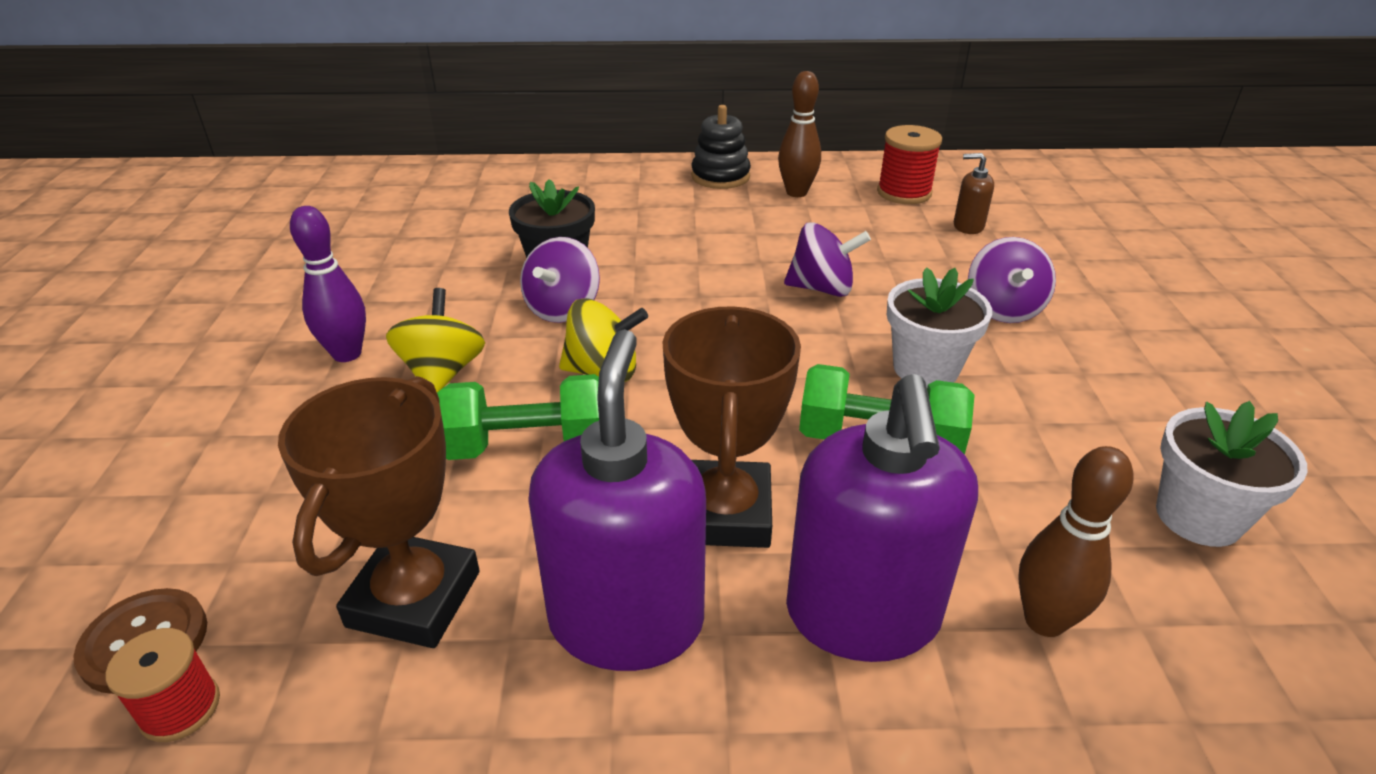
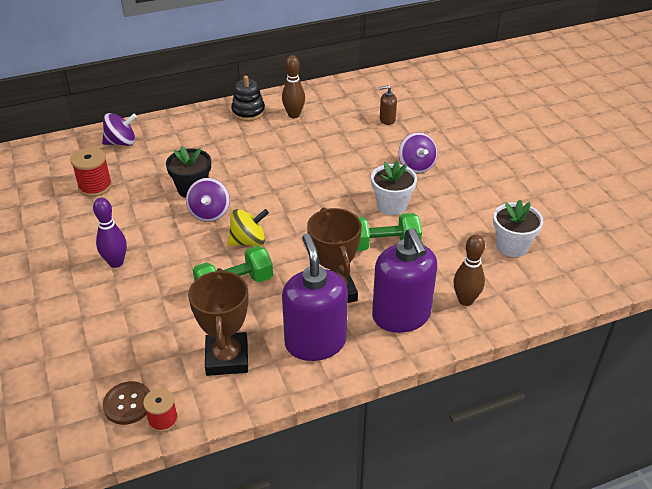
camera: 20 degrees left, 5 degrees up
yellow spinning top [386,288,485,392] -> none
purple spinning top [784,222,871,297] -> purple spinning top moved to [102,113,137,146]
red spool [877,125,942,204] -> red spool moved to [71,147,112,197]

